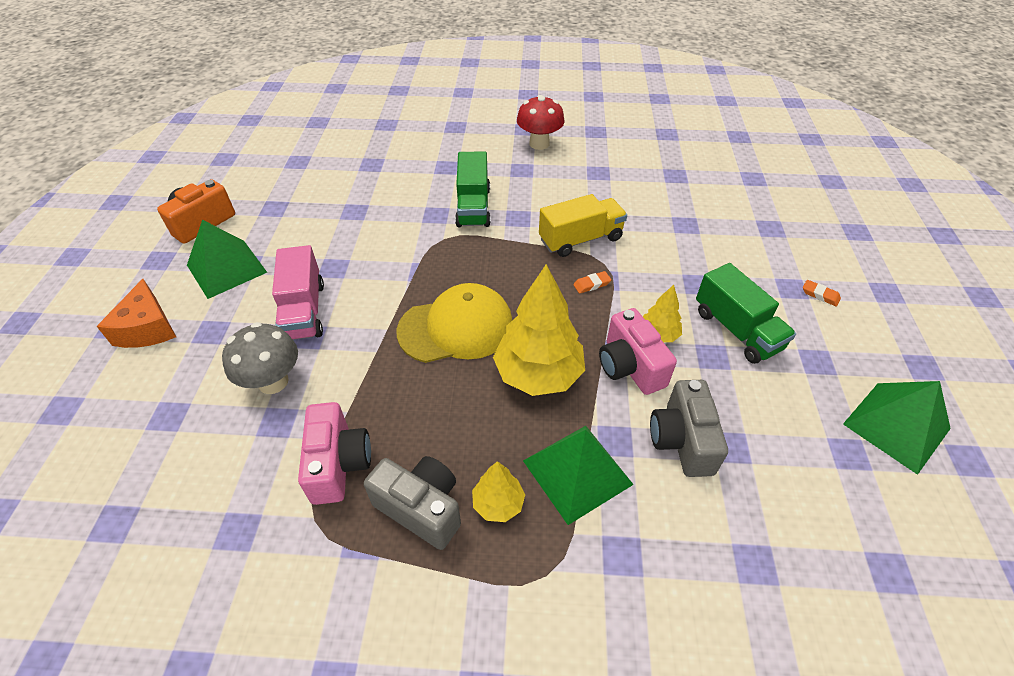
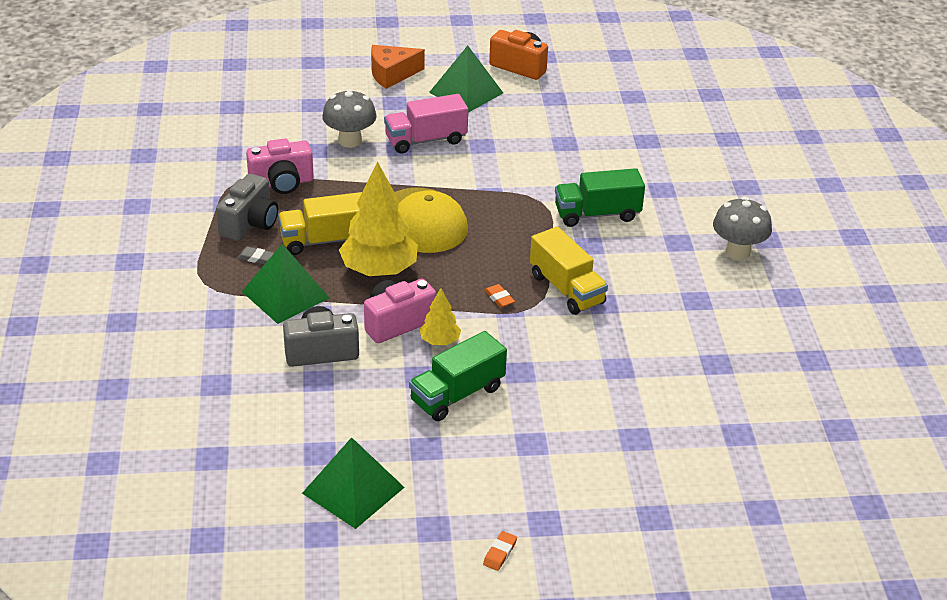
camera: 80 degrees right, 10 degrees down
yellow tree [472,461,525,522] -> grey eraser [238,247,274,264]
red mushroom [517,95,565,150] -> grey mushroom [713,197,772,260]
orange eraser [803,280,841,307] -> orange eraser moved to [483,531,517,571]
none -> yellow truck [278,192,362,255]

